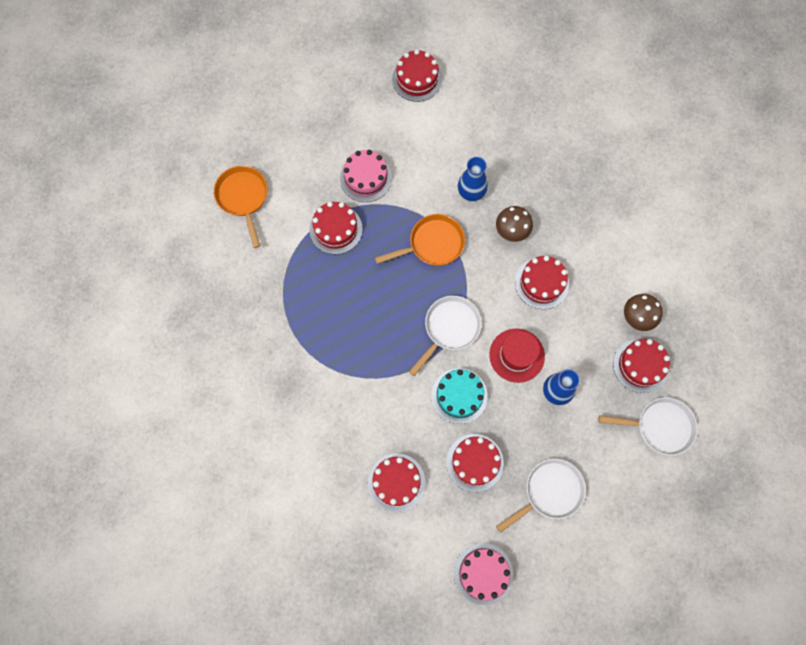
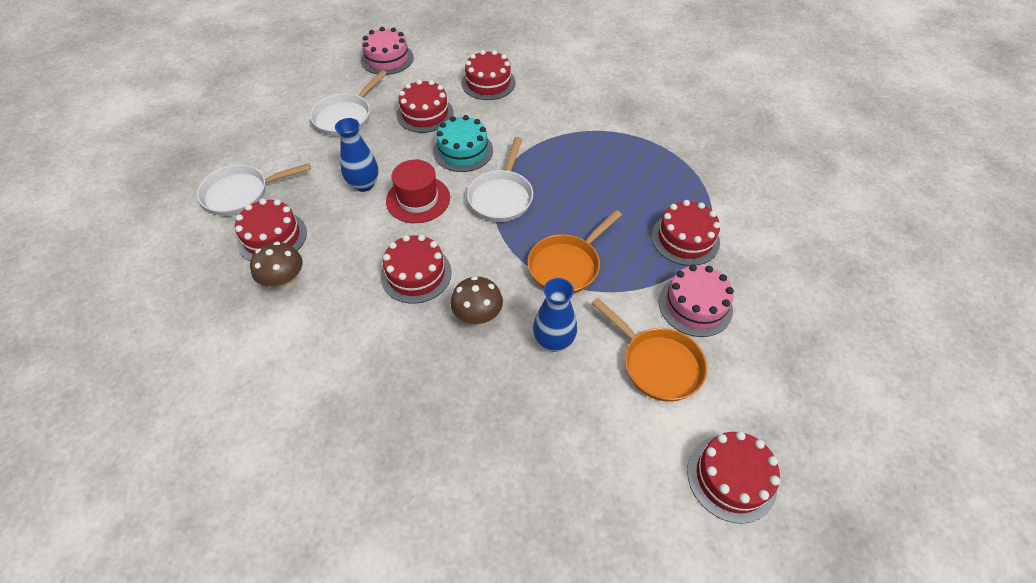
camera: 155 degrees right, 20 degrees down
orange pan [214,166,267,248] -> orange pan moved to [591,298,707,402]

